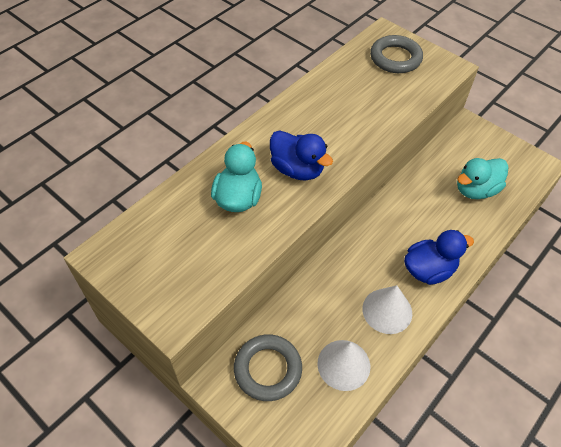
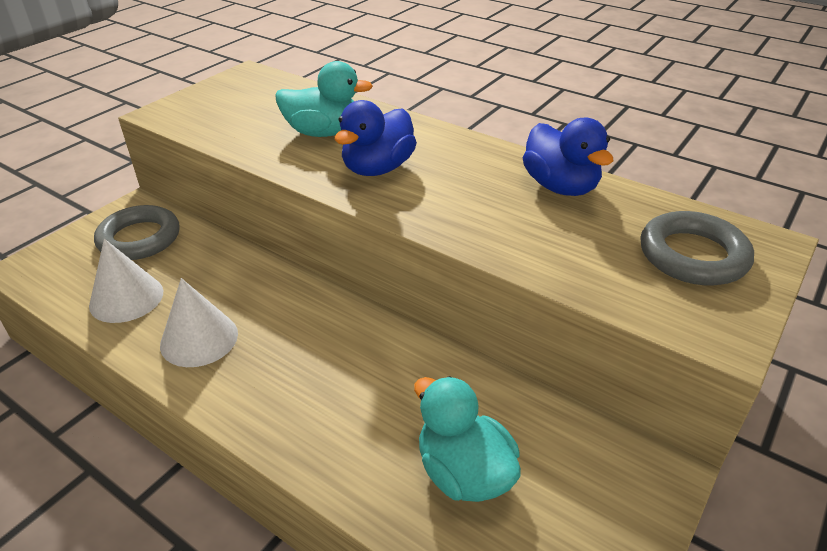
camera: 85 degrees right, 15 degrees down
blue duck [404,230,474,285] -> blue duck moved to [523,118,613,196]

